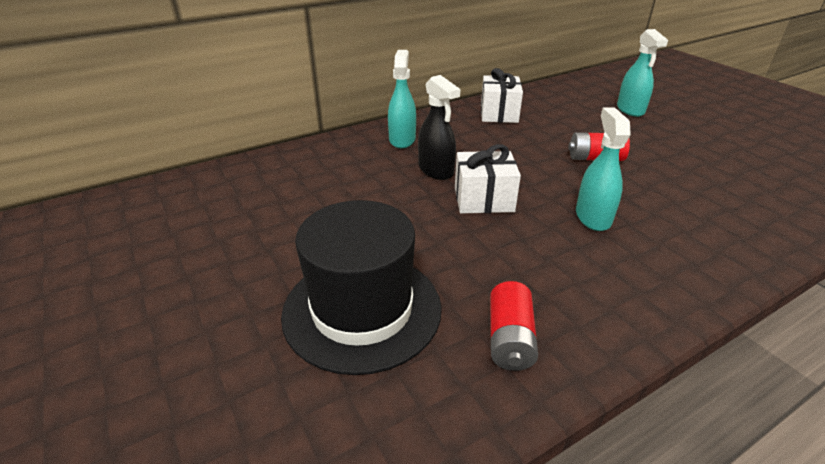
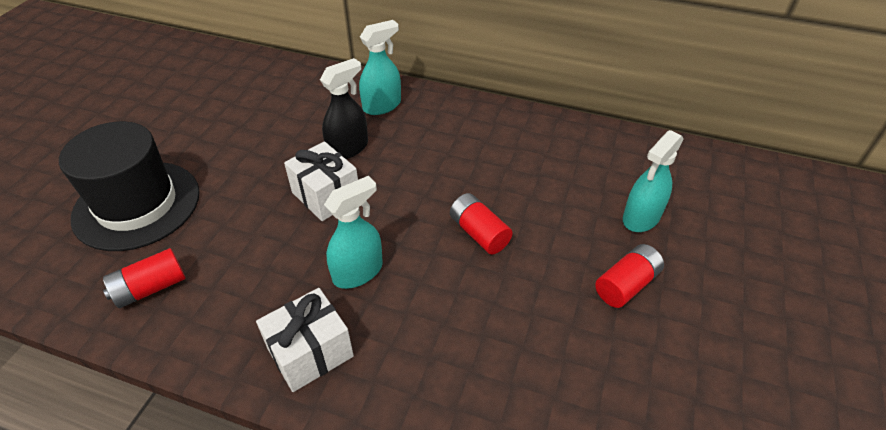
camera: 50 degrees right, 10 degrees up
black spray bottle [418,75,460,180] -> black spray bottle turned 150 degrees counterclockwise [320,58,368,159]
white gift [481,68,523,123] -> white gift moved to [256,288,354,392]
none -> red battery [595,244,664,308]

